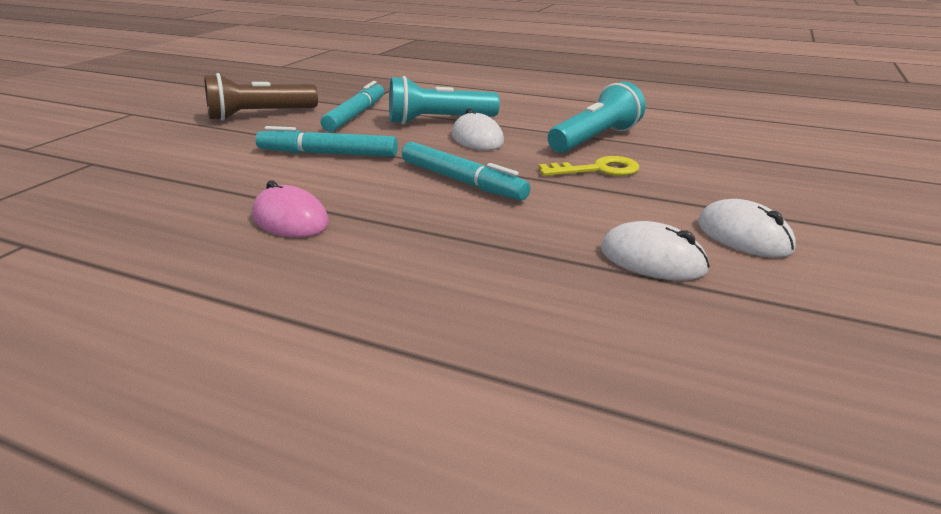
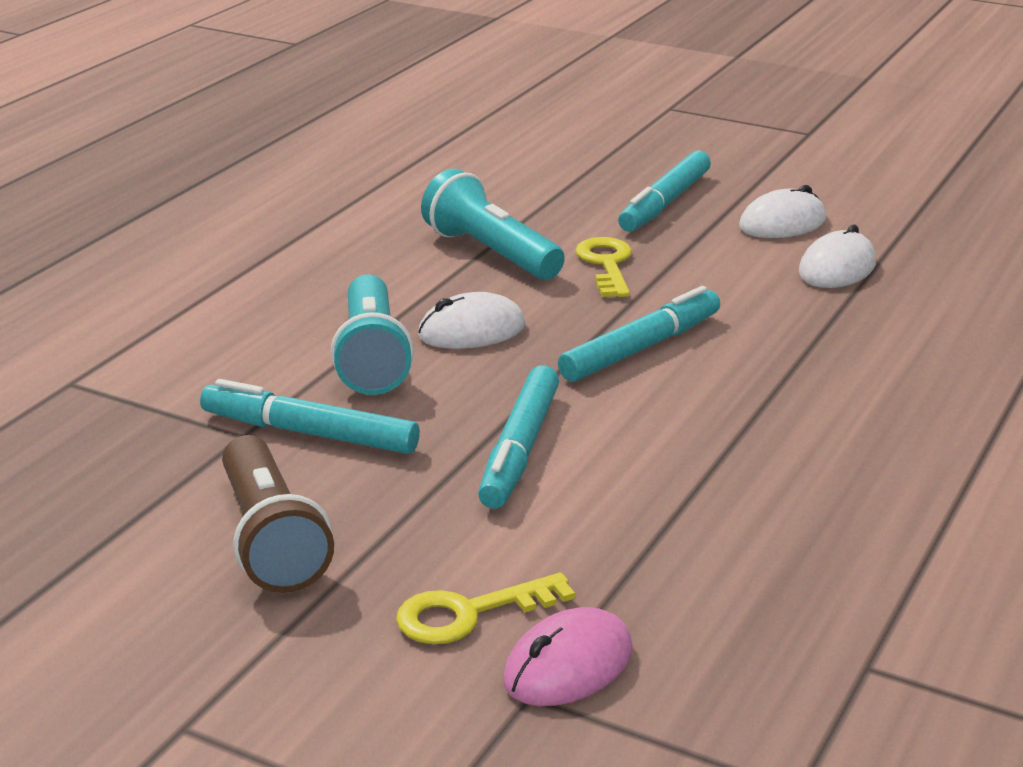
camera: 85 degrees left, 0 degrees up
pink mouse [252,181,329,237] -> pink mouse moved to [503,607,632,706]
none -> yellow key [396,572,575,644]
none -> turquoise marker [618,151,711,231]

